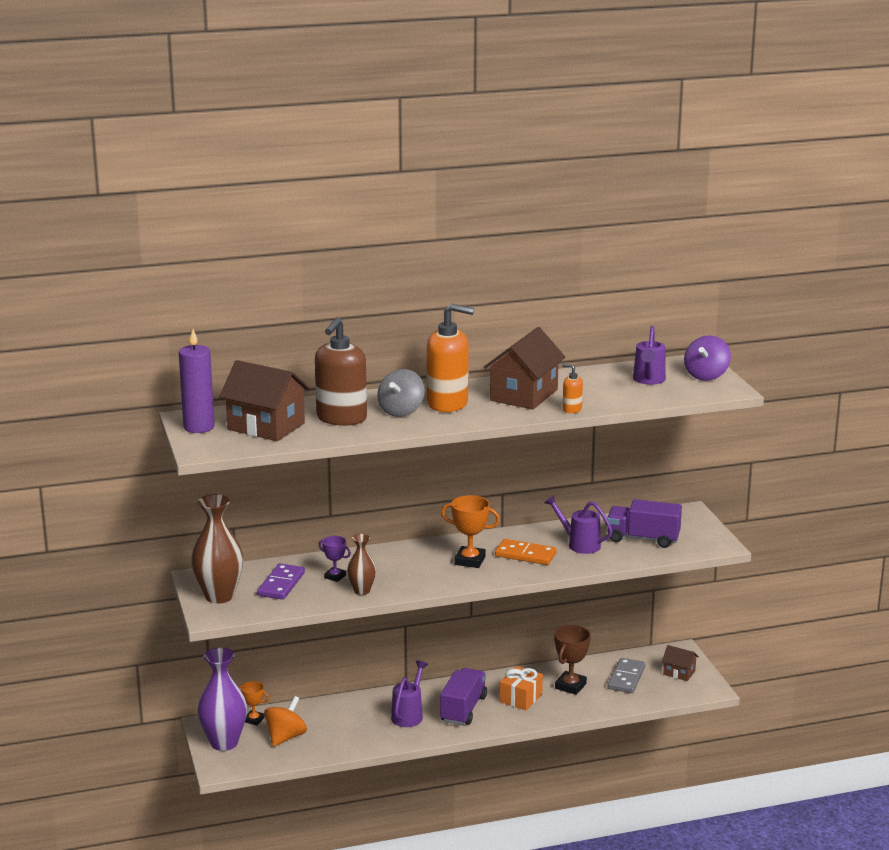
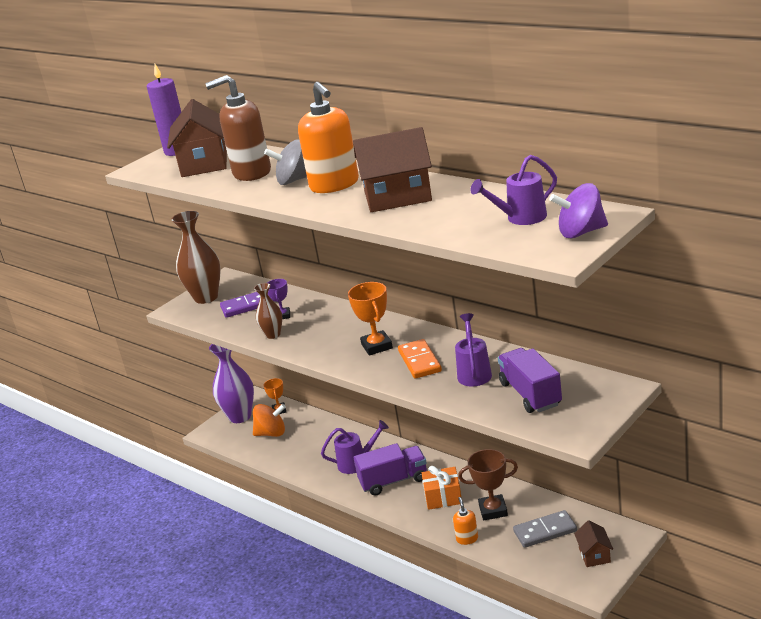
camera: 60 degrees right, 5 degrees up
orange soap dispenser [562,364,583,413] -> orange soap dispenser moved to [453,497,478,545]

